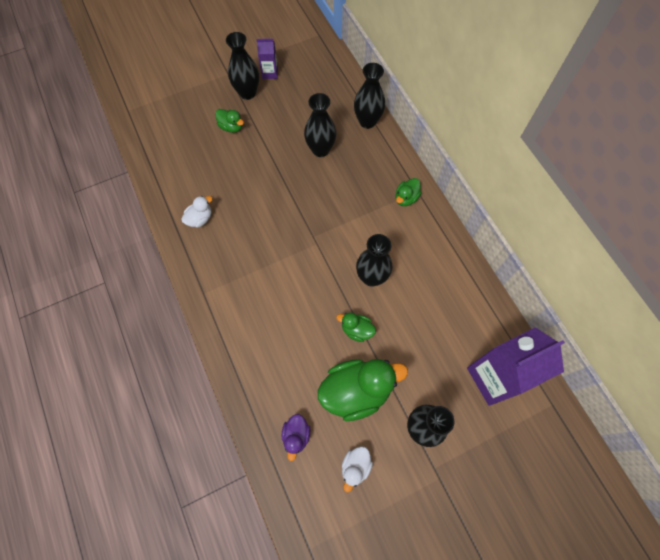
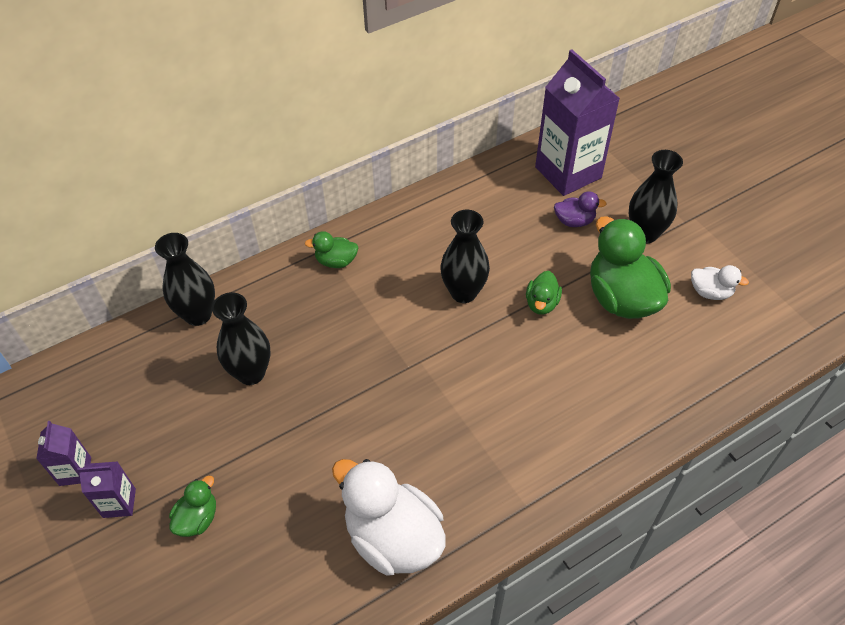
camera: 95 degrees left, 15 degrees down
white duck [181,196,213,228] -> white duck [332,459,446,575], size x2.05
black vase [226,32,259,100] -> purple carton [77,461,136,518]
purple duck [282,414,310,461] -> purple duck moved to [554,191,607,227]
green duck [395,178,421,206] -> green duck turned 150 degrees clockwise [305,231,358,268]

